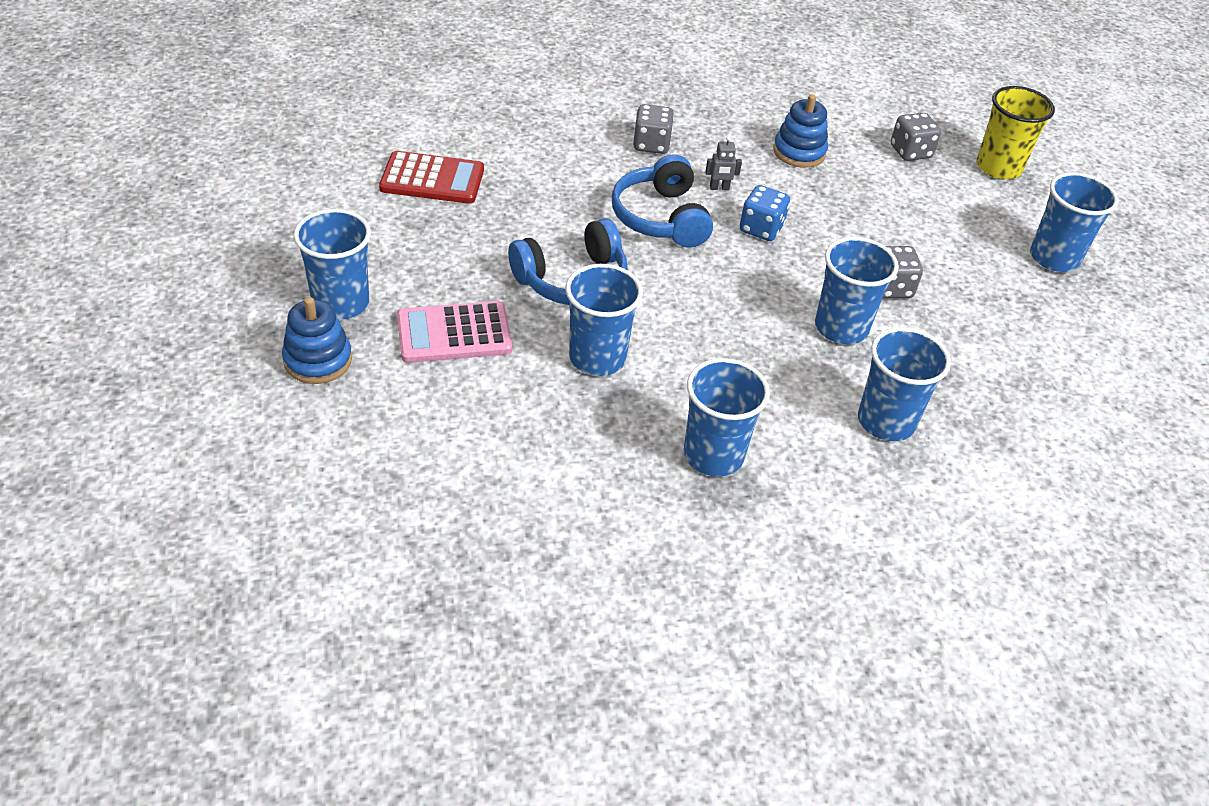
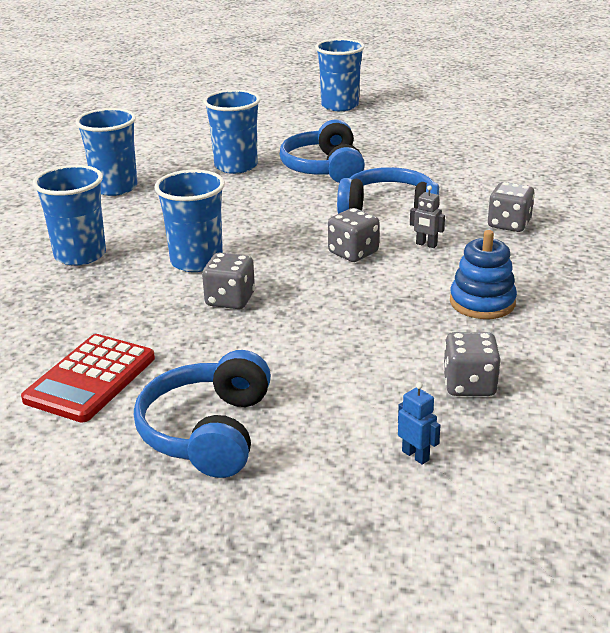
camera: 115 degrees right, 15 degrees down
blue stacking toy [282,297,352,384] -> none
red calculator [379,151,484,204] -> red calculator moved to [21,334,155,422]
pink calculator [397,301,512,363] -> none
grey robot [705,136,742,190] -> grey robot turned 75 degrees counterclockwise [410,185,445,248]
blue dice [740,185,790,241] -> grey dice [328,208,380,262]
yellow cup [977,86,1055,179] -> blue robot [398,382,441,465]
blue cup [1030,172,1119,272] -> blue headphones [134,350,271,478]

